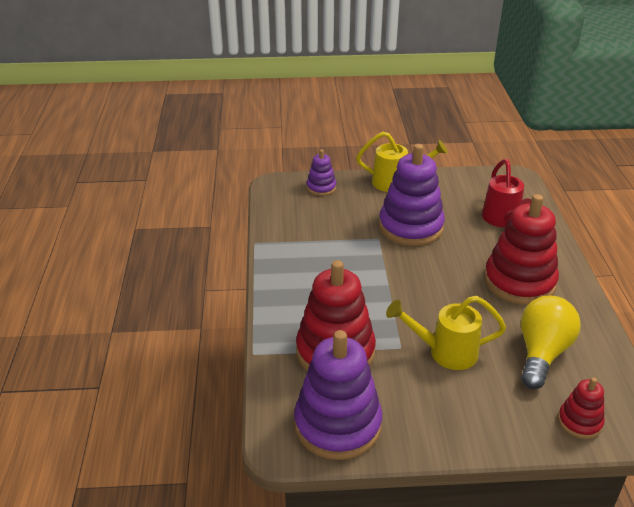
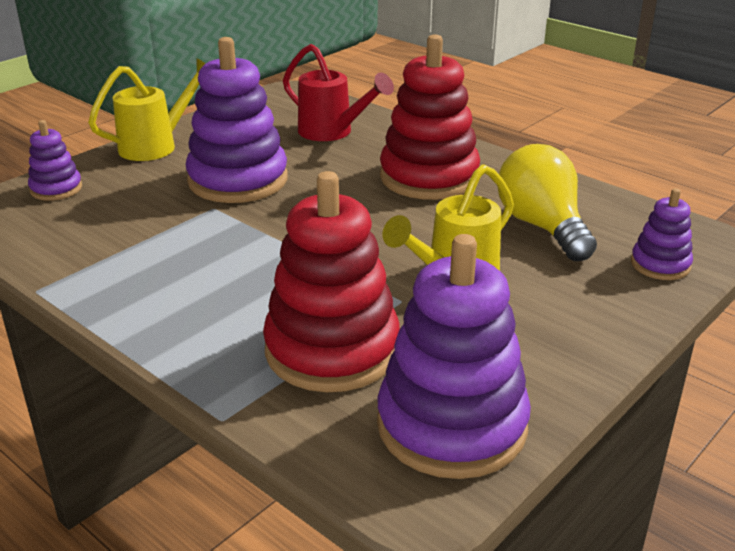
camera: 45 degrees left, 5 degrees down
red stacking toy [558,377,605,439] -> purple stacking toy [631,188,693,280]

